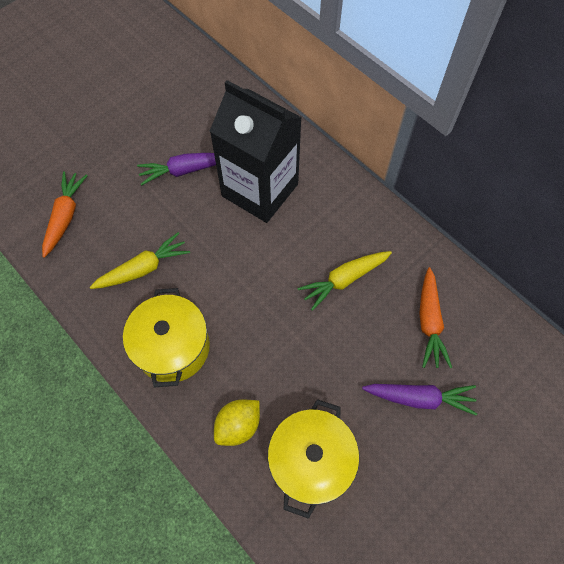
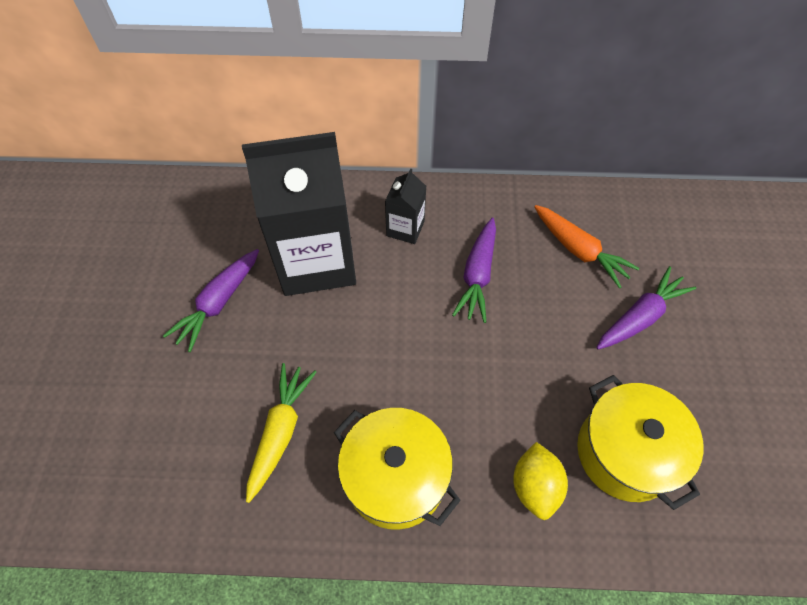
camera: 45 degrees left, 5 degrees down
orange carrot [42,172,88,258] -> none
yellow carrot [298,251,392,311] -> purple carrot [452,217,496,323]
none -> black carton [385,168,426,244]

